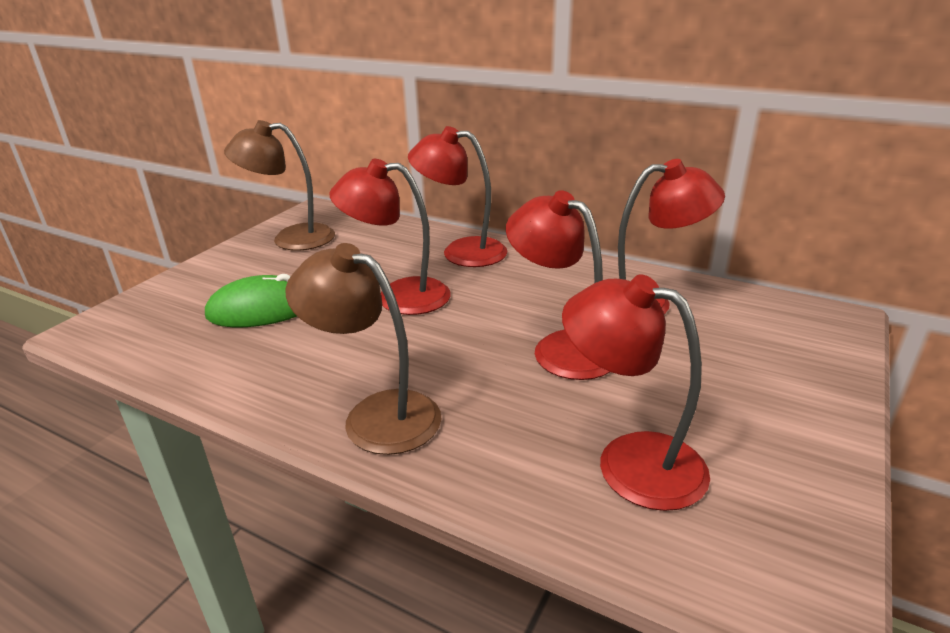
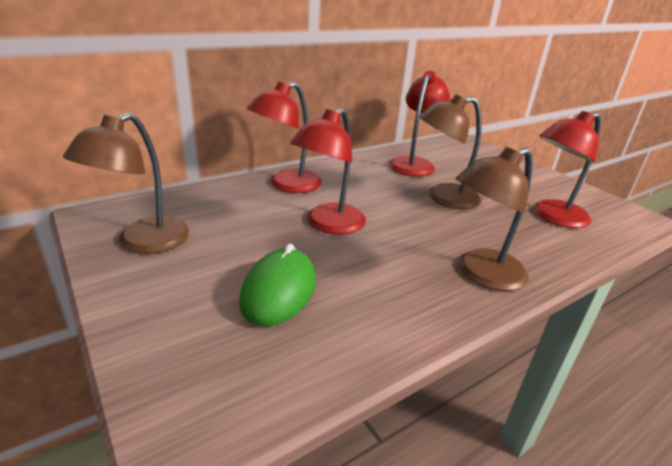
camera: 65 degrees left, 0 degrees up
red lamp [506,190,610,380] -> brown lamp [418,94,482,209]

